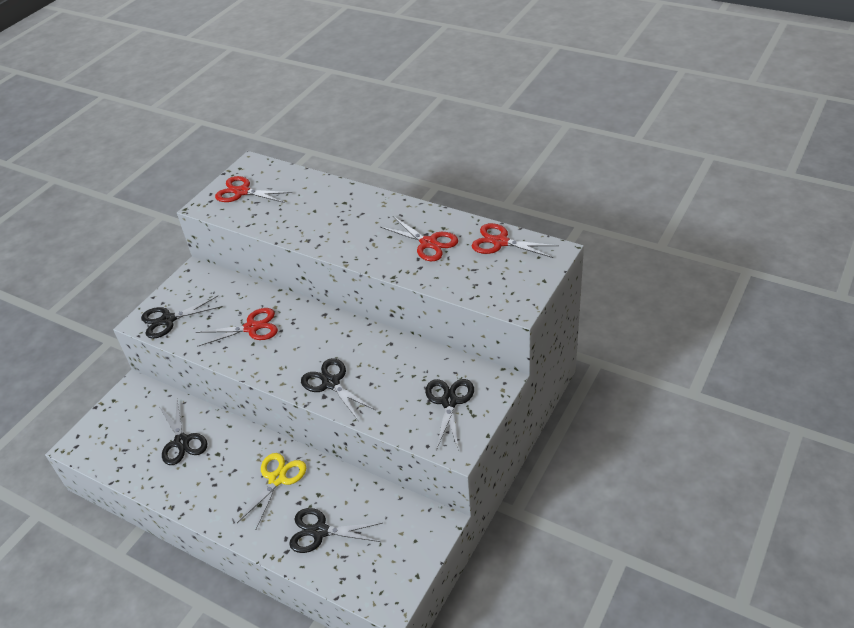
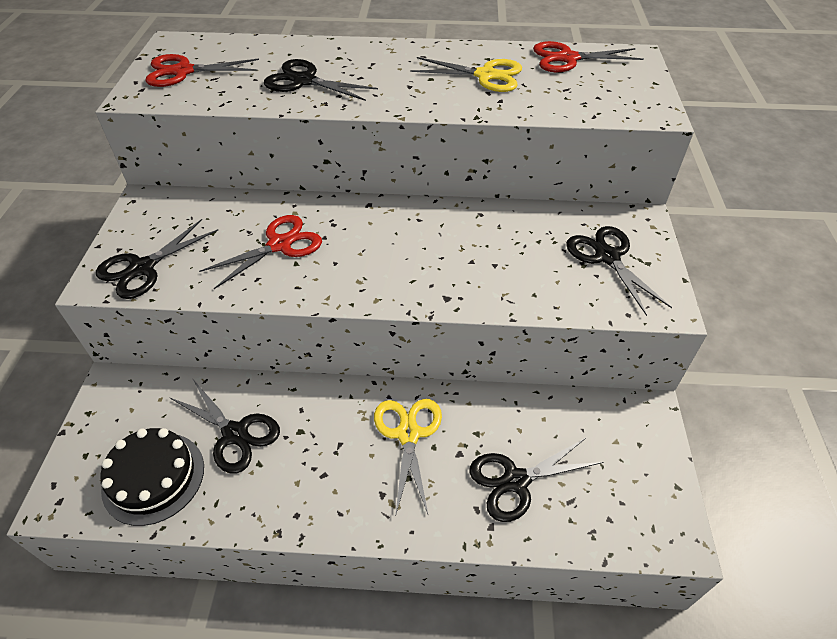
camera: 30 degrees left, 5 degrees up
black scissors [301,358,375,420] -> black scissors moved to [264,59,378,101]
red scissors [381,216,458,261] -> yellow scissors [410,57,522,92]
none -> black cake [100,428,204,526]

